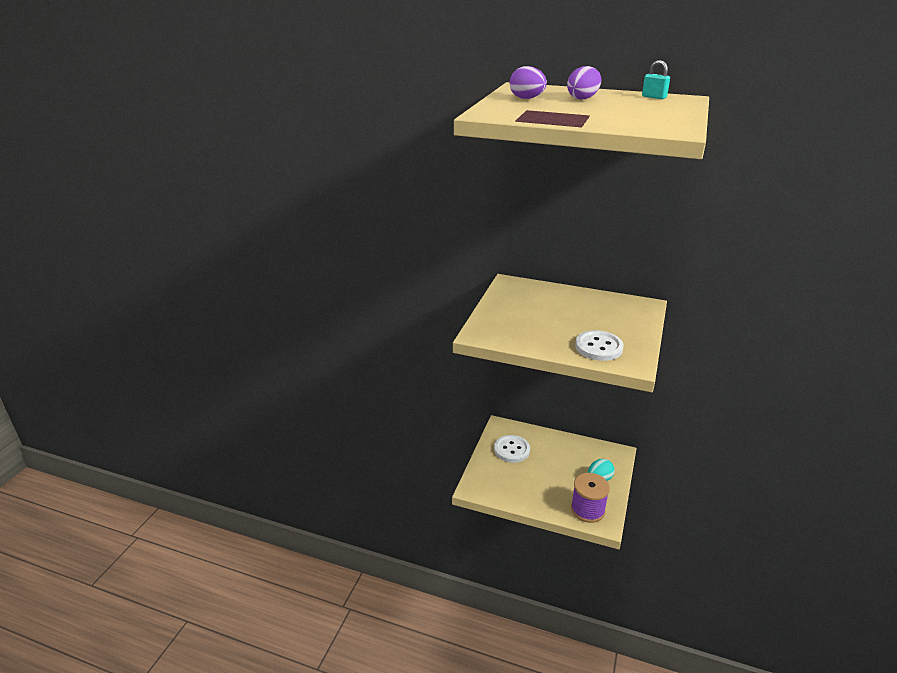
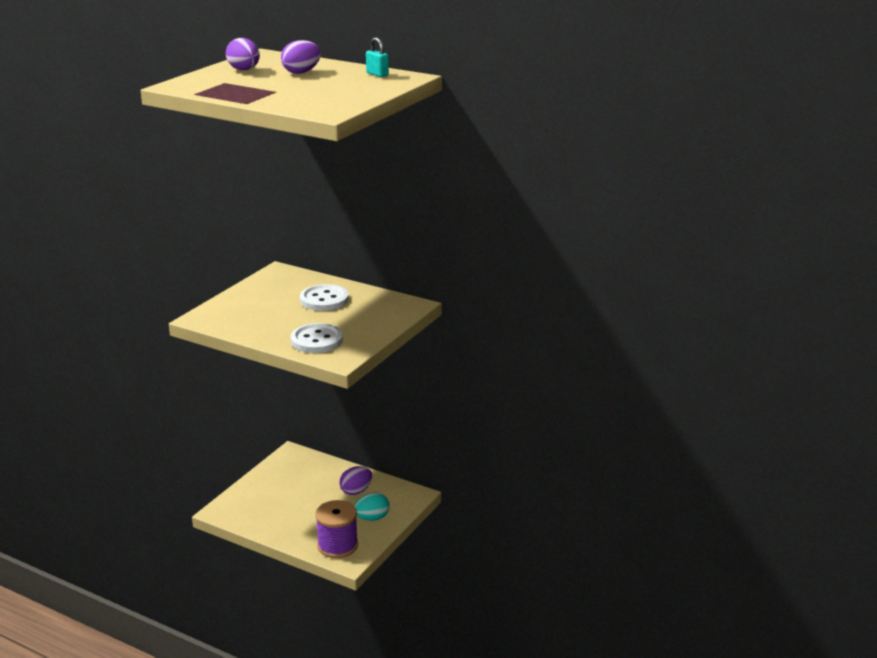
camera: 10 degrees right, 5 degrees down
white button [494,435,530,463] -> white button moved to [300,284,349,311]
none -> purple egg [339,466,372,495]

